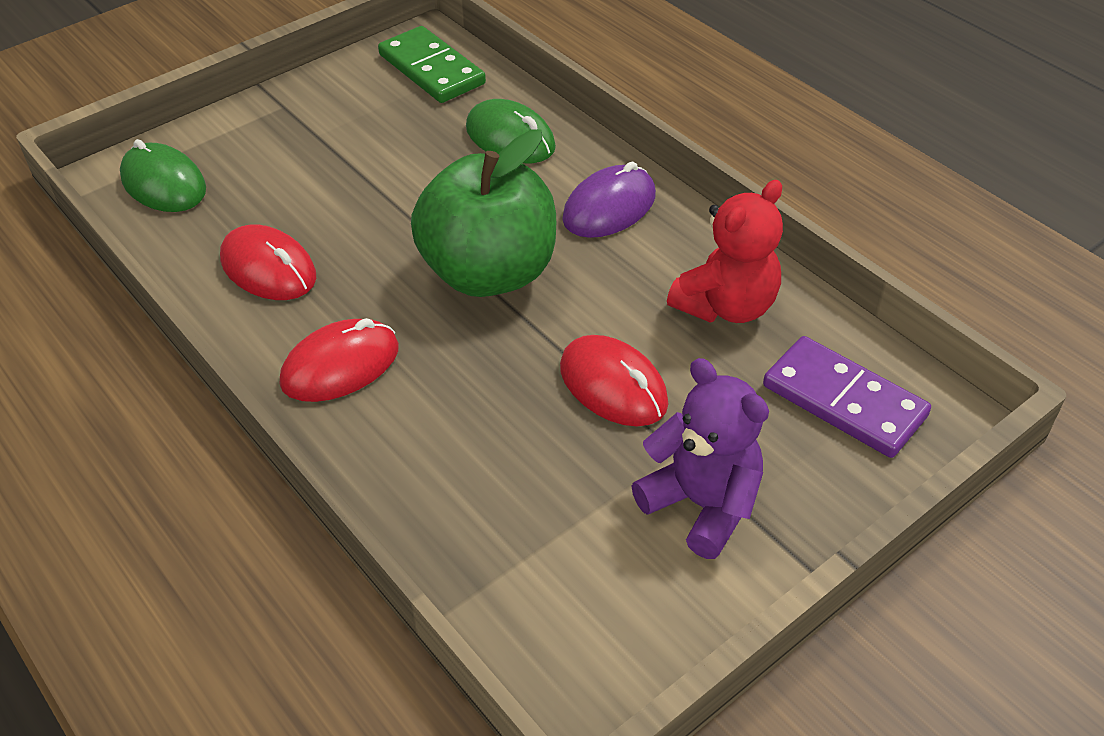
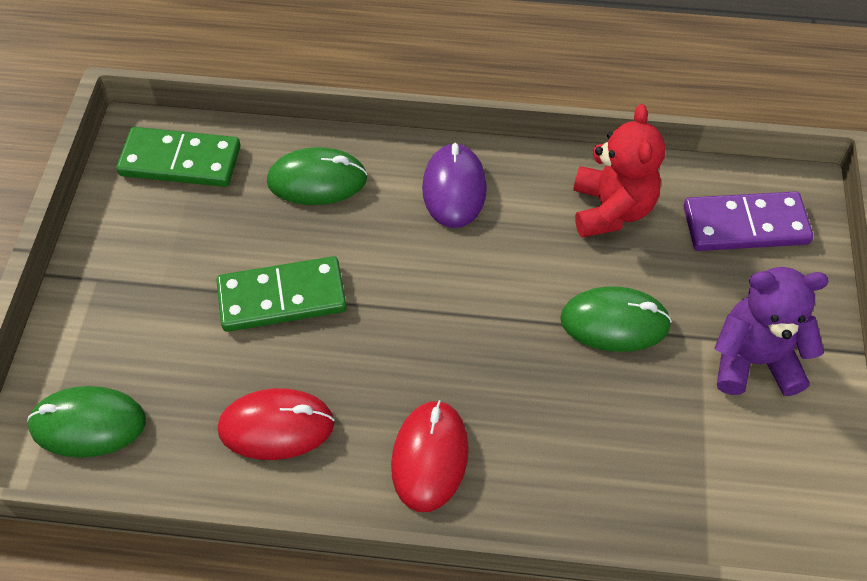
camera: 45 degrees left, 10 degrees up
green apple [411,129,556,297] -> none
red mouse [560,335,668,426] -> green mouse [560,286,672,352]
none -> green domino [216,256,347,332]

